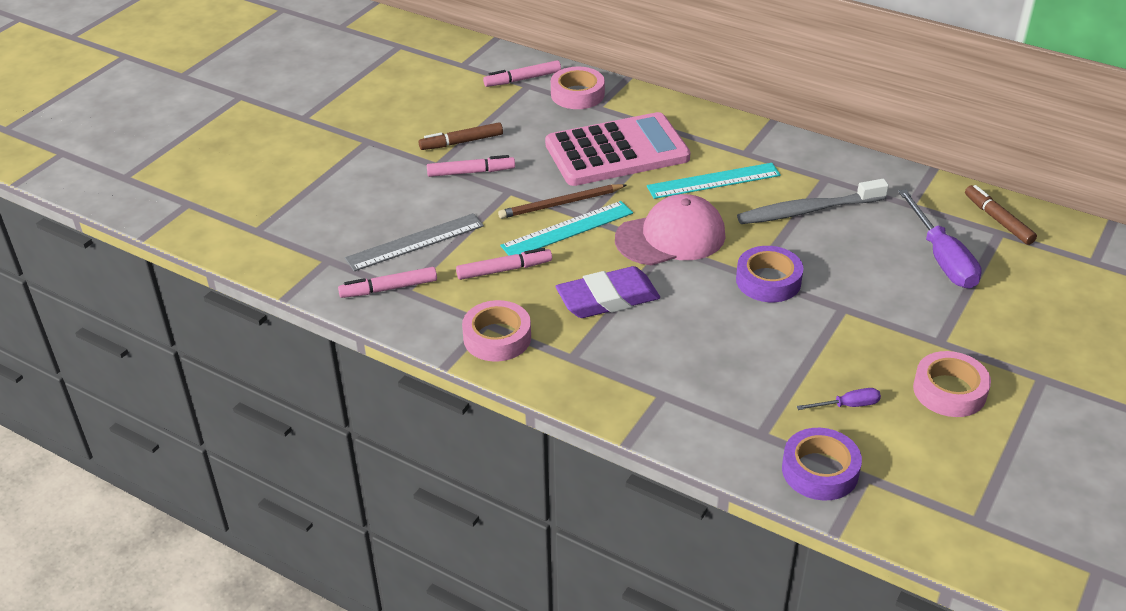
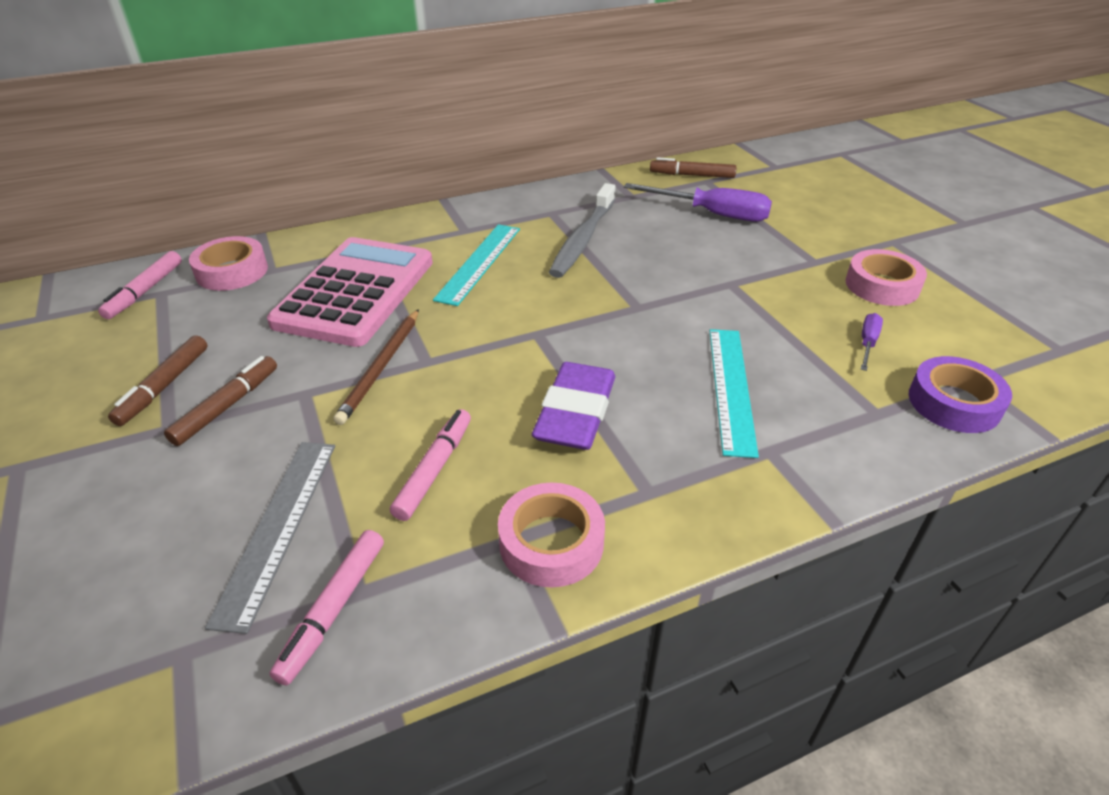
camera: 55 degrees left, 0 degrees up
pink marker [427,155,515,177] -> brown marker [164,356,277,446]
turquoise ruler [500,201,633,255] -> turquoise ruler moved to [709,329,759,458]
pink cap [615,194,725,265] -> none
purple tape [736,246,804,302] -> none

